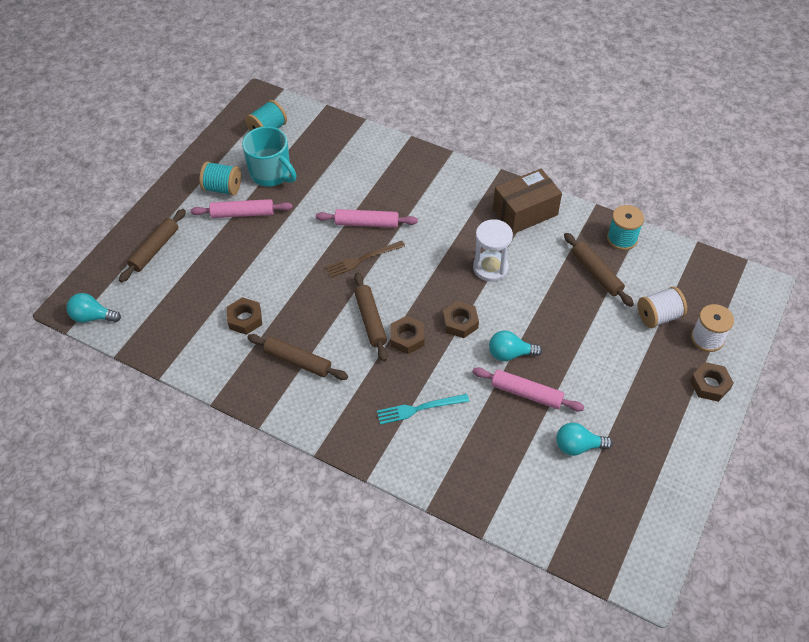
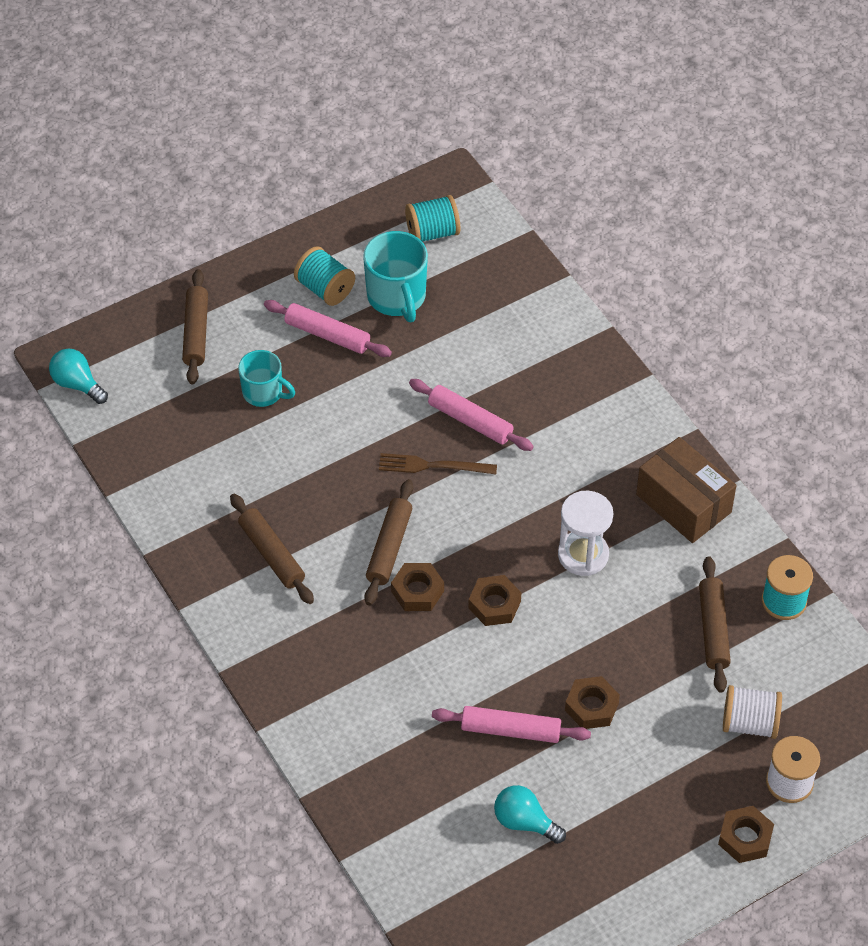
camera: 30 degrees right, 0 degrees up
brown rolling pin [119,209,186,282] -> brown rolling pin turned 60 degrees counterclockwise [182,269,208,385]
brown nut [227,297,262,335] -> brown nut moved to [565,676,620,729]
turquoise fork [377,394,469,425] -> none
pink rolling pin [472,367,584,411] -> pink rolling pin turned 45 degrees counterclockwise [432,706,591,743]
turquoise light bulb [489,330,542,361] -> none
brown box [493,169,562,234] -> brown box turned 45 degrees clockwise [636,437,737,543]
none -> turquoise mug [238,350,295,407]

